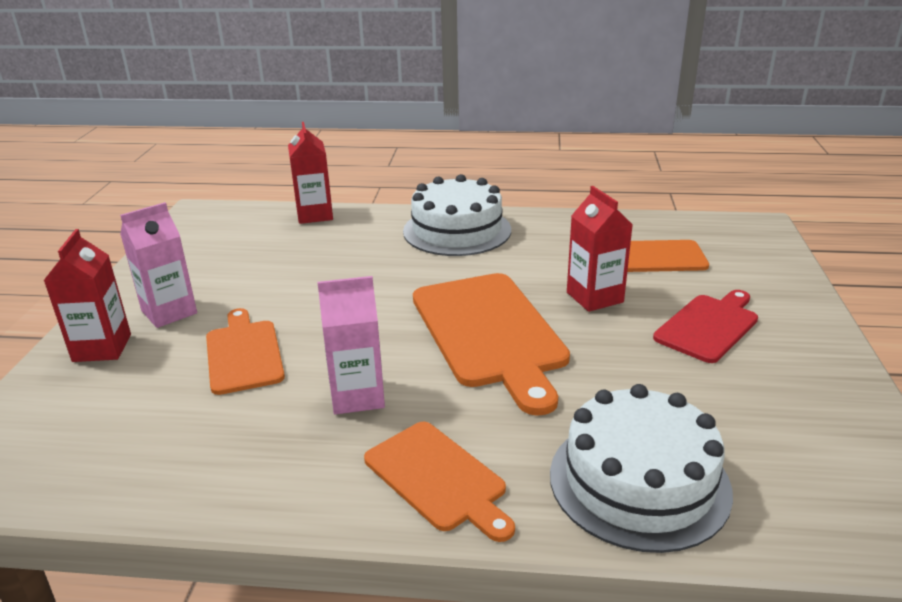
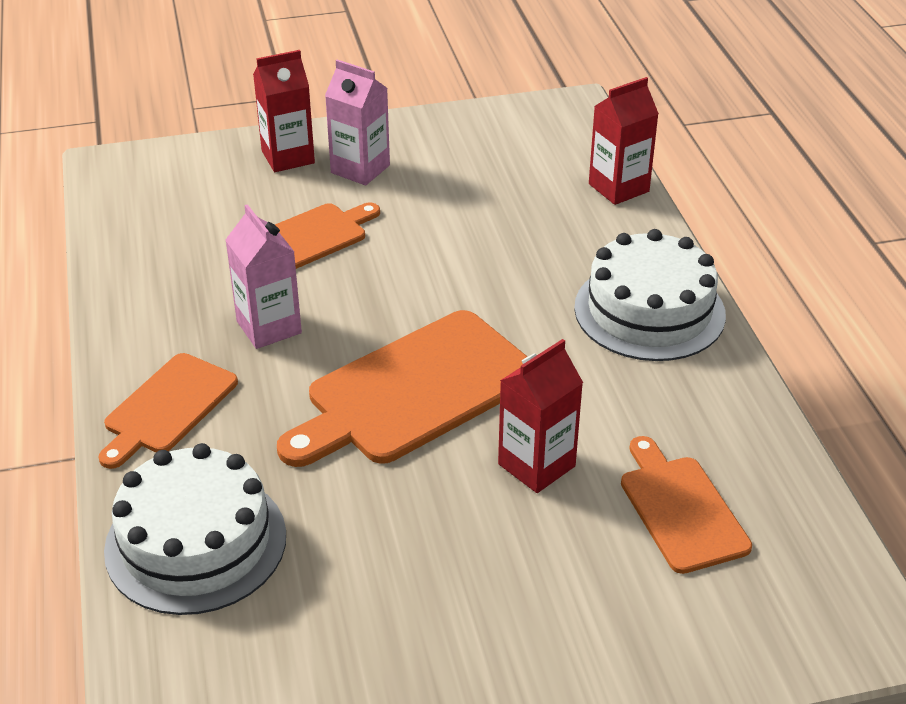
camera: 70 degrees right, 10 degrees up
red cutting board [653,290,758,363] -> none

